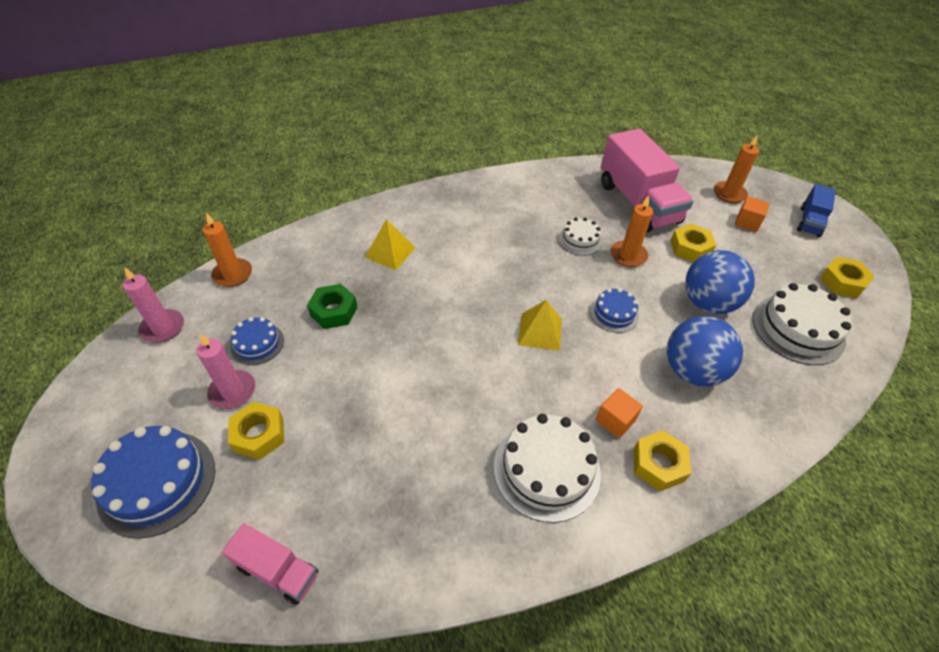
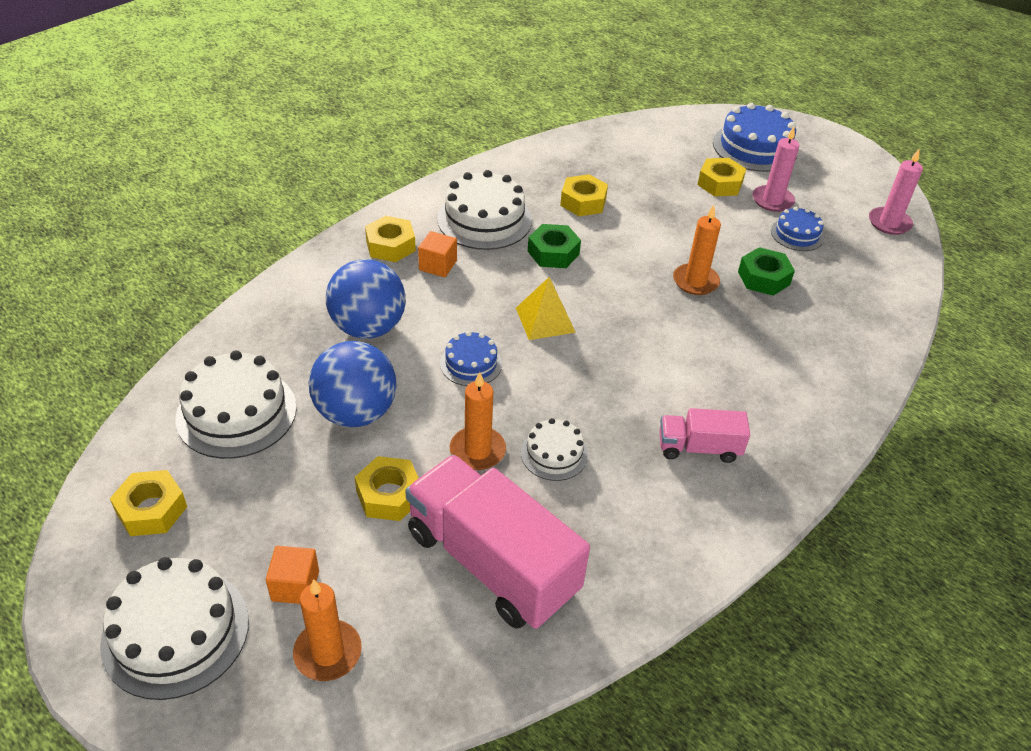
camera: 155 degrees right, 5 degrees down
orange candle [203,213,252,287] -> orange candle moved to [673,205,721,295]
pink truck [222,523,318,605] -> pink truck moved to [659,408,750,463]
yellow pyramid [364,219,415,270] -> none
blue truck [797,184,836,237] -> white cake [100,557,249,700]
none -> green nut [528,224,581,268]
none -> yellow nut [560,174,608,216]

